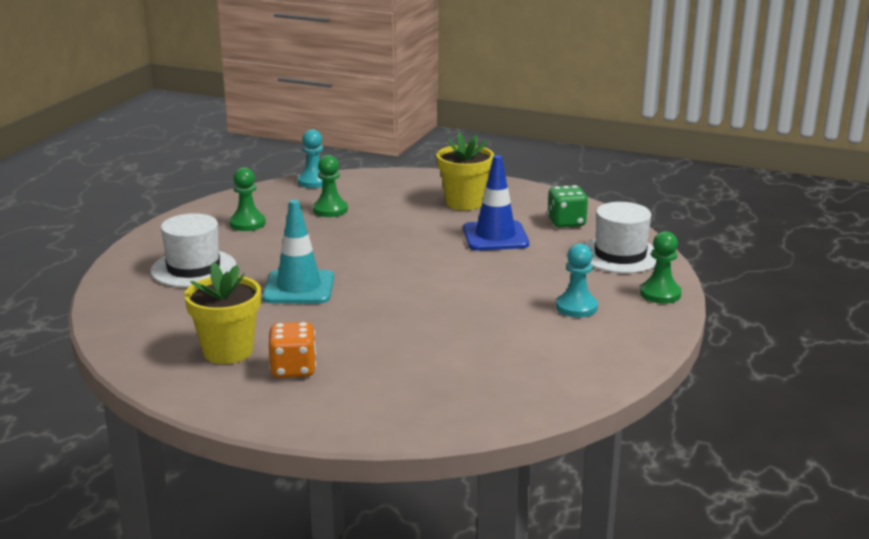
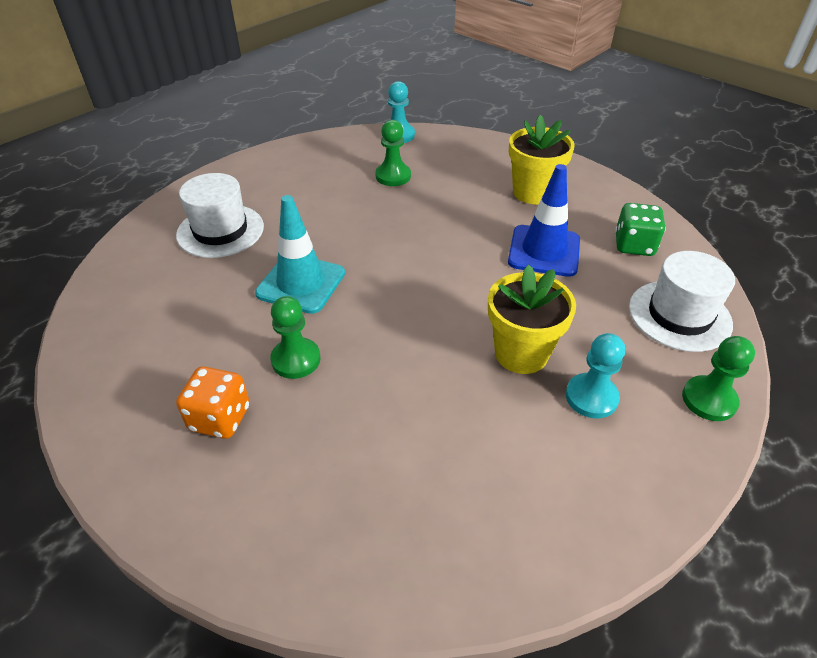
camera: 20 degrees right, 20 degrees up
yellow flower pot [184,262,261,364] -> yellow flower pot moved to [488,265,576,374]
green pawn [229,167,266,231] -> green pawn moved to [270,296,321,379]

